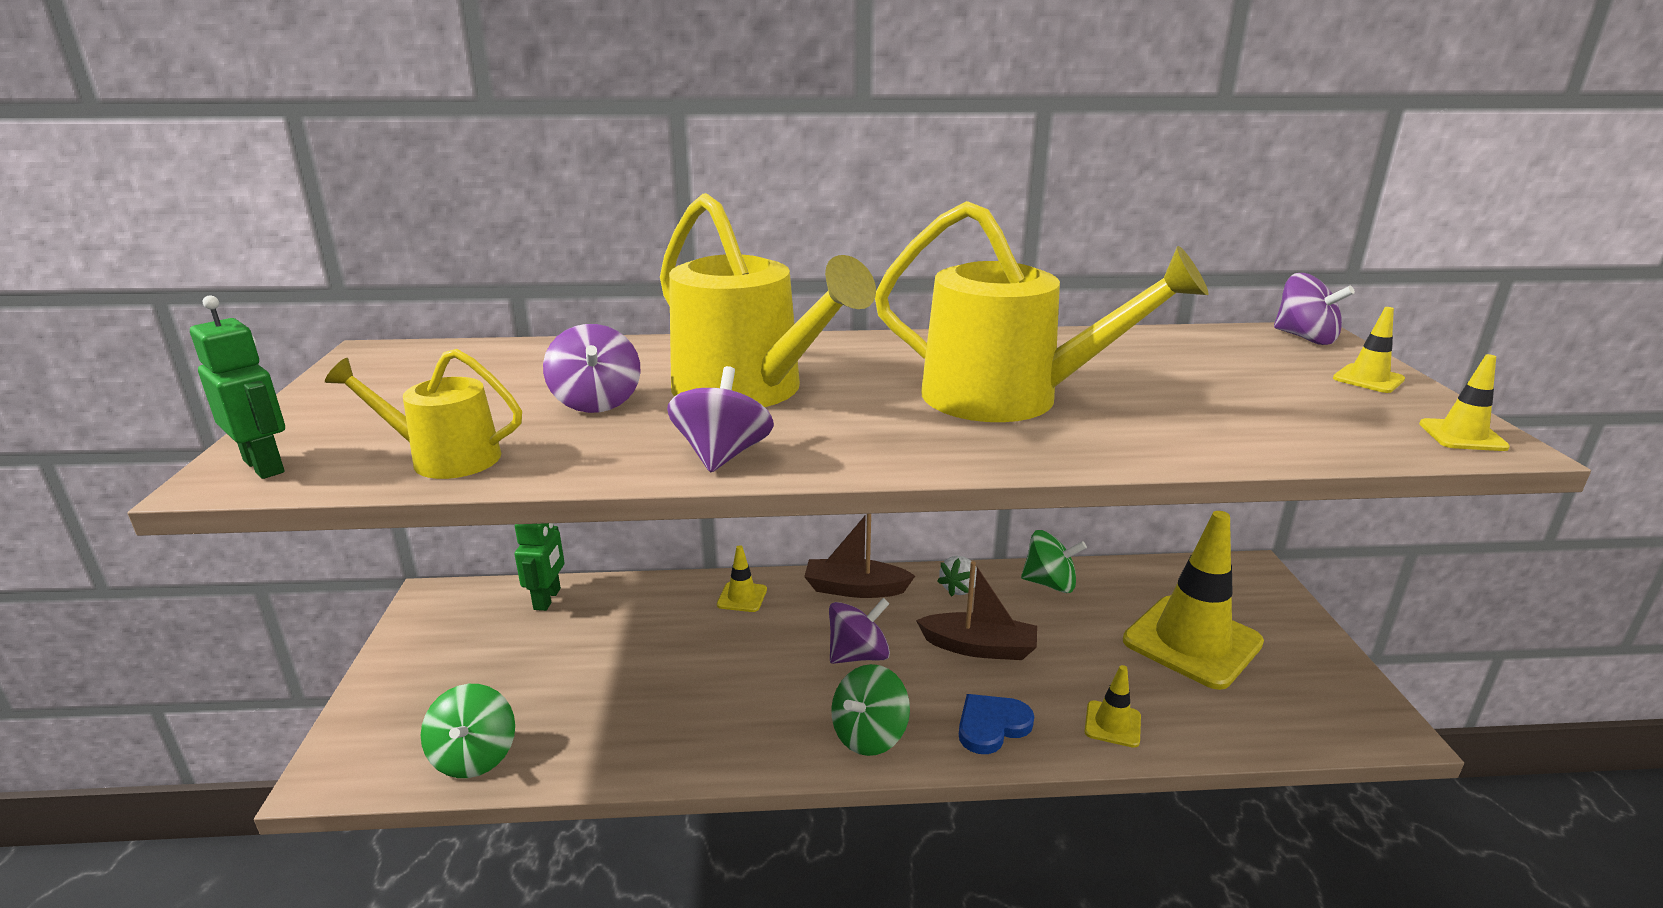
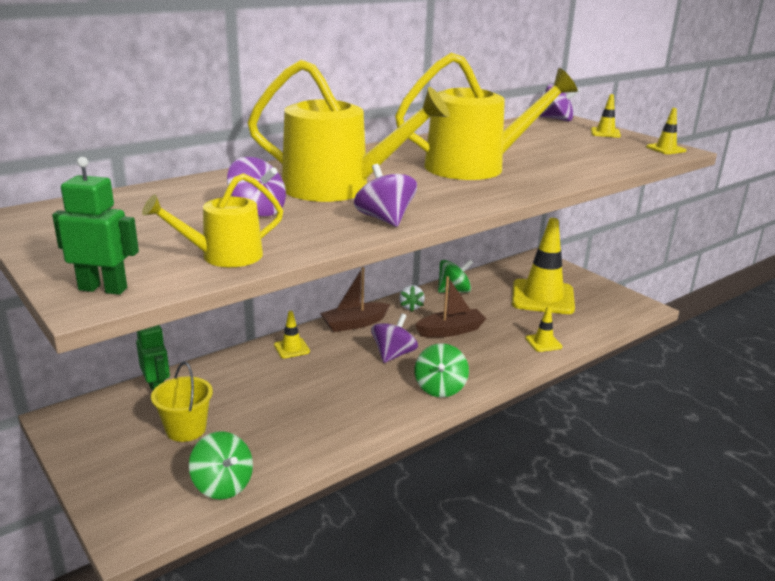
camera: 35 degrees left, 0 degrees up
blue heart [959,694,1034,754] -> none
none -> yellow bucket [151,362,213,442]

